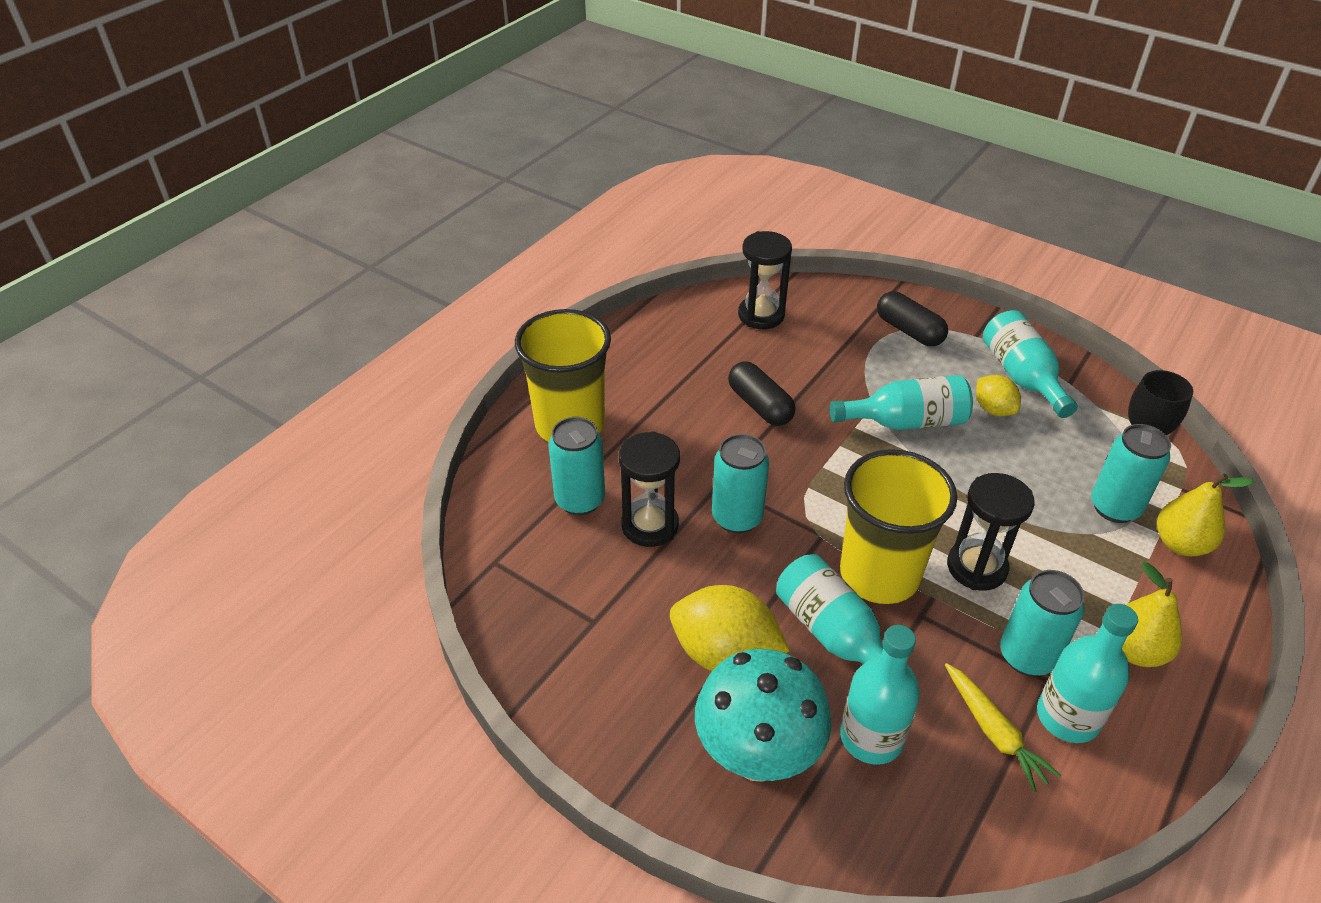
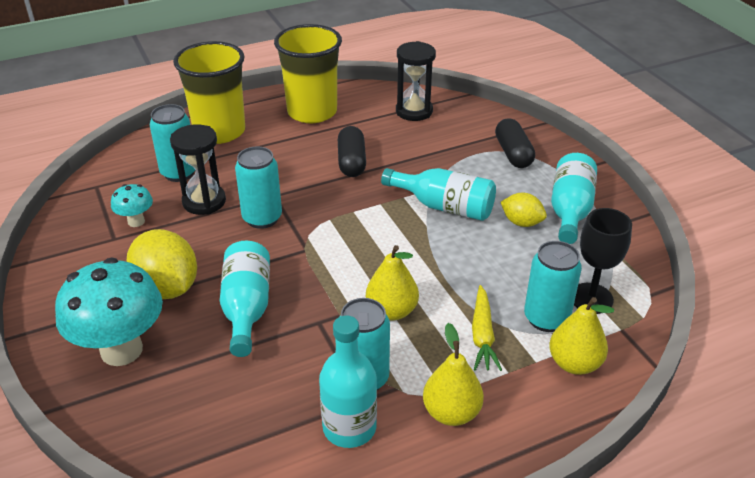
camera: 30 degrees right, 5 degrees down
yellow cup [840,449,957,604] -> yellow cup moved to [274,24,342,123]
turquoise bottle [840,625,920,765] -> none
yellow carrot [945,663,1061,792] -> yellow carrot moved to [472,285,502,371]
black hourglass [947,473,1035,591] -> yellow pear [366,245,419,320]
yellow lemon [976,375,1021,416] -> yellow lemon turned 60 degrees counterclockwise [501,193,547,227]
none -> turquoise mushroom [111,184,153,227]

